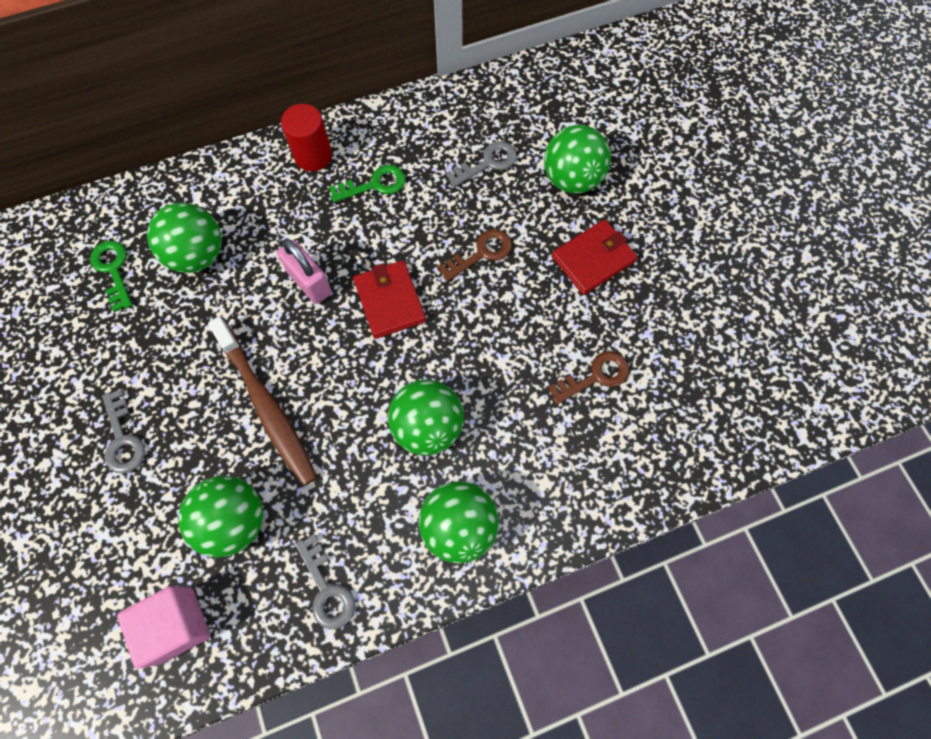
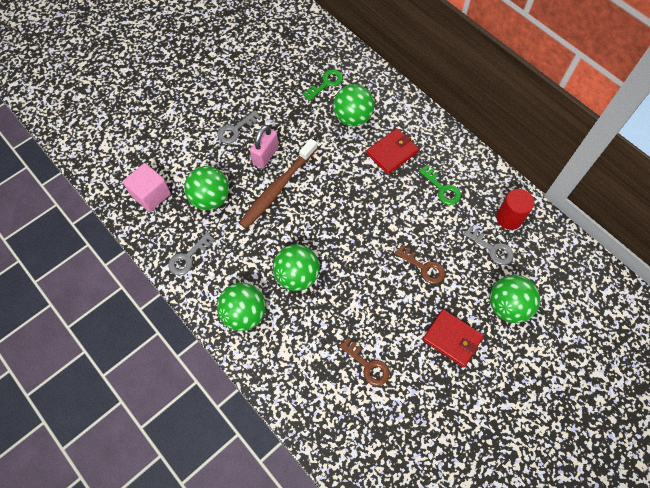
camera: 70 degrees right, 5 degrees down
pink padlock [277,239,332,304] -> pink padlock moved to [250,125,279,169]
red cylinder [281,104,332,171] -> red cylinder moved to [496,189,534,230]
red wallet [353,260,426,339] -> red wallet moved to [366,128,419,174]

